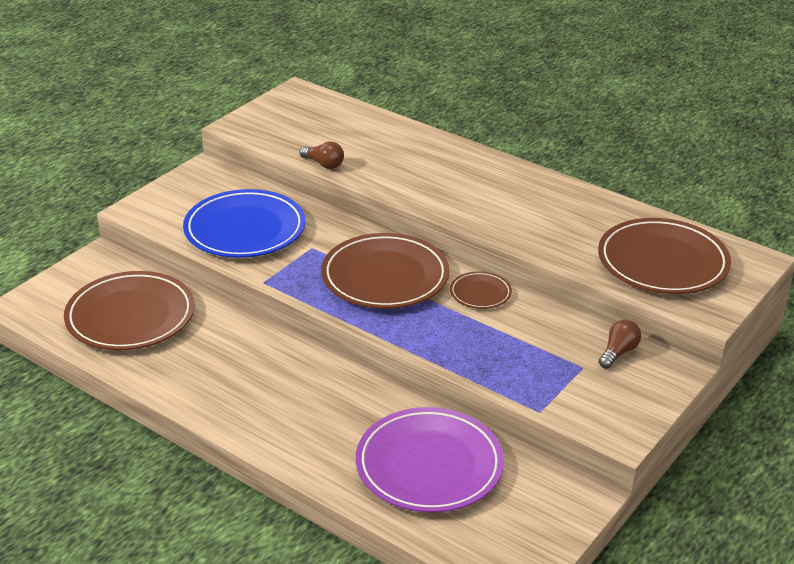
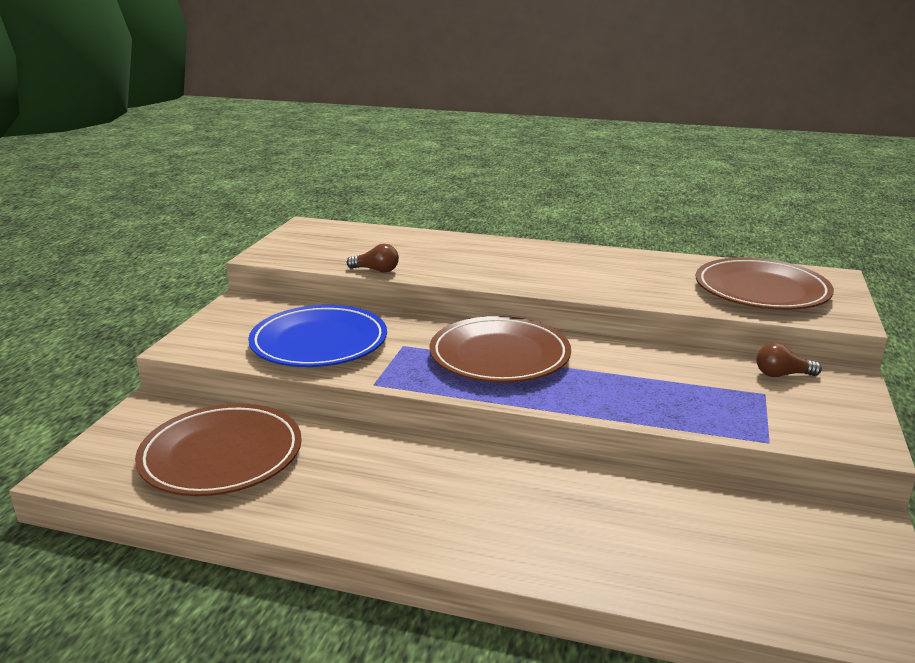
camera: 20 degrees left, 10 degrees down
purple plate [356,407,504,513] -> none
brown plate [450,271,512,309] -> none
brown light bulb [599,320,641,369] -> brown light bulb turned 105 degrees counterclockwise [757,343,822,377]

